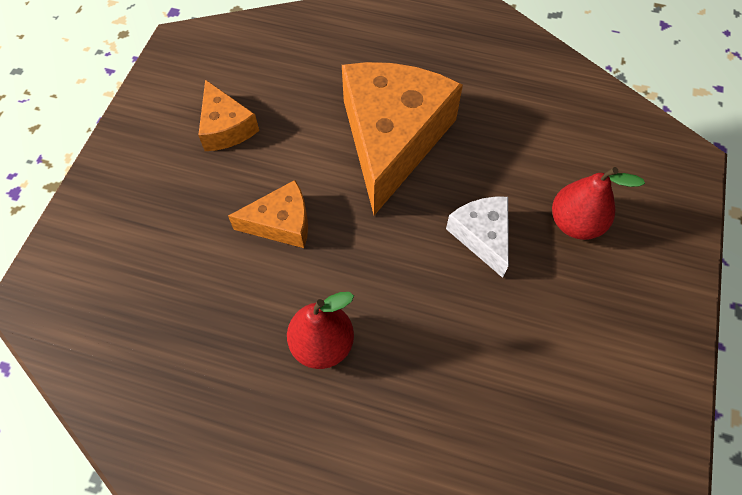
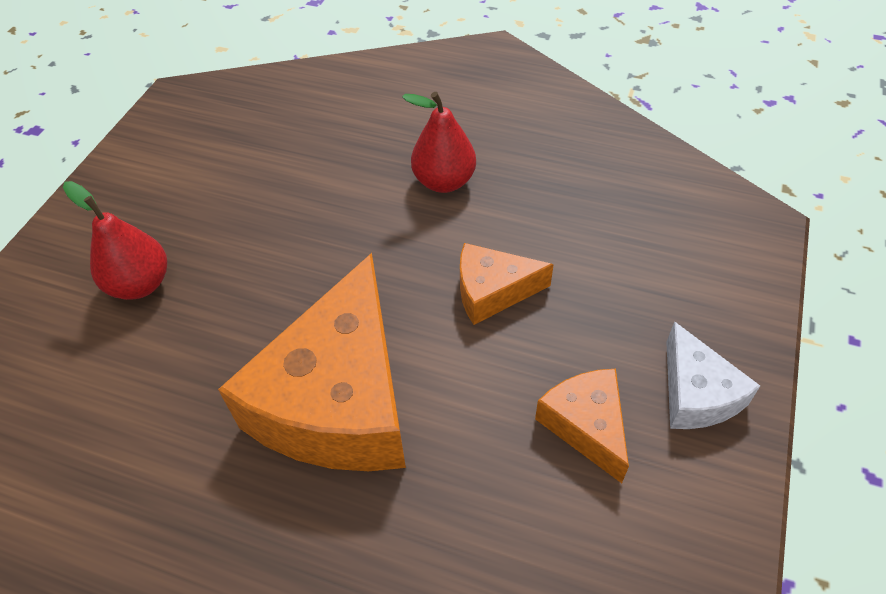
camera: 175 degrees left, 10 degrees down
white cheese [446,197,509,278] -> white cheese moved to [666,321,760,429]

